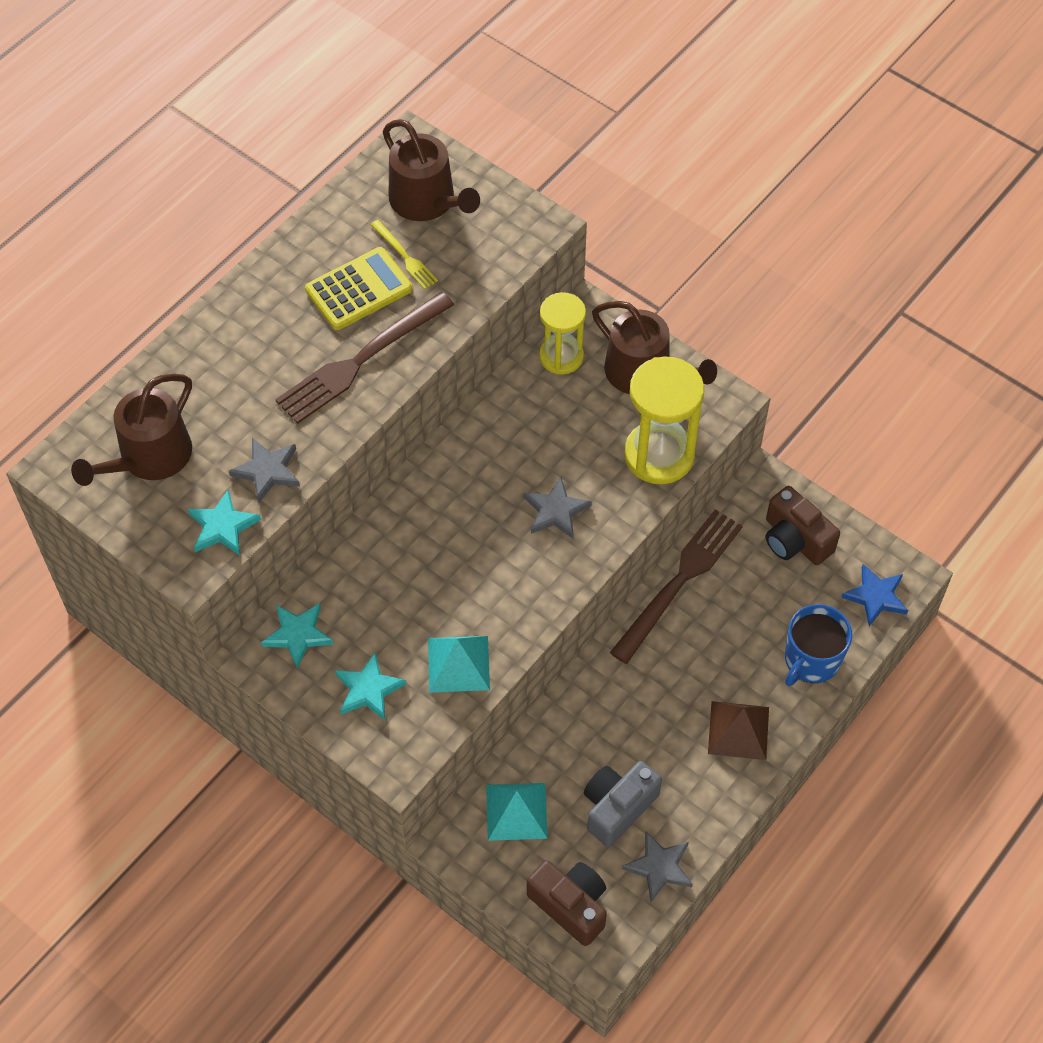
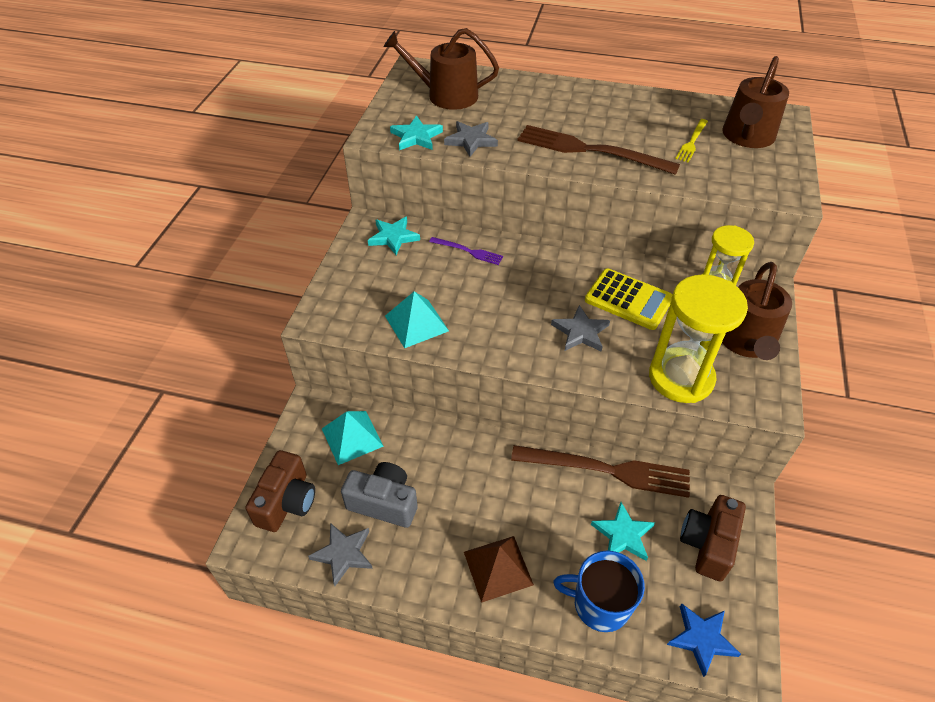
camera: 65 degrees right, 10 degrees down
yellow calculator [305,247,412,330] -> yellow calculator moved to [585,268,673,330]
turquoise star [335,652,406,720] -> turquoise star moved to [591,502,655,561]
none -> purple fork [429,237,503,265]

